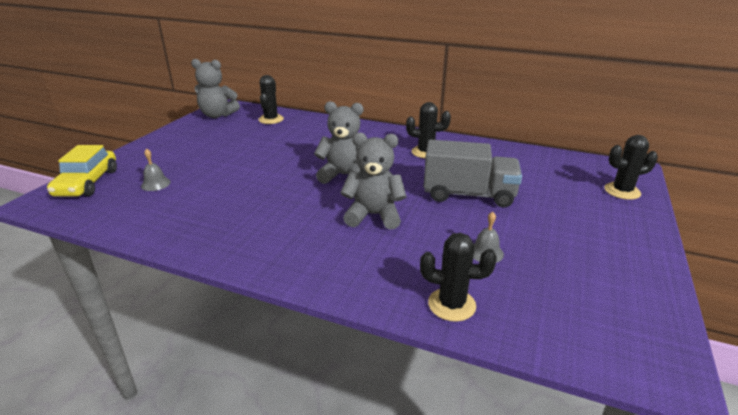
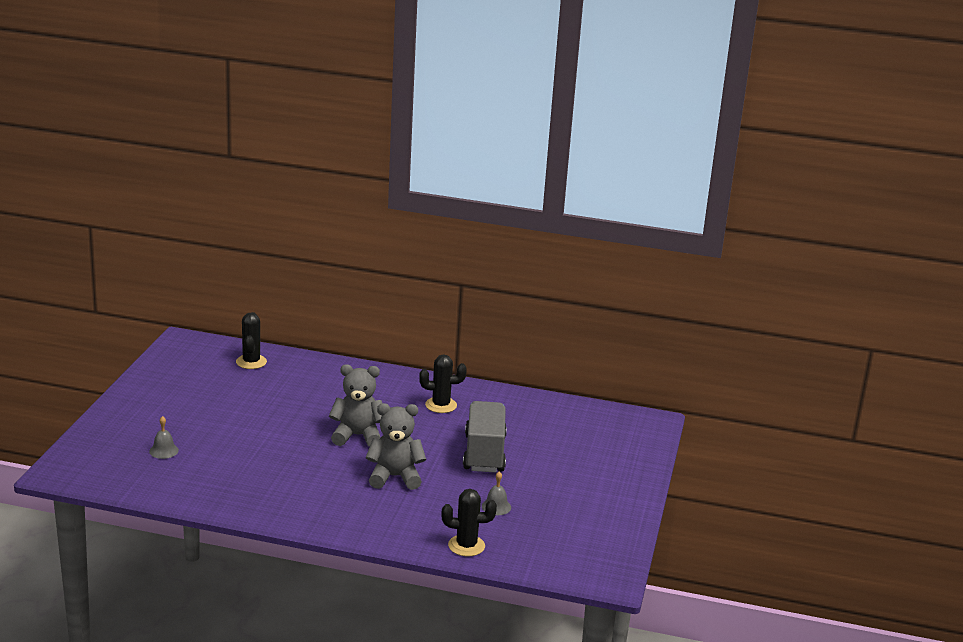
camera: 10 degrees left, 5 degrees down
yellow car [47,145,117,197] -> none
grey teddy bear [191,59,240,118] -> none
grey truck [423,140,522,208] -> grey truck turned 90 degrees counterclockwise [463,401,507,473]
black cactus [604,135,658,200] -> none

